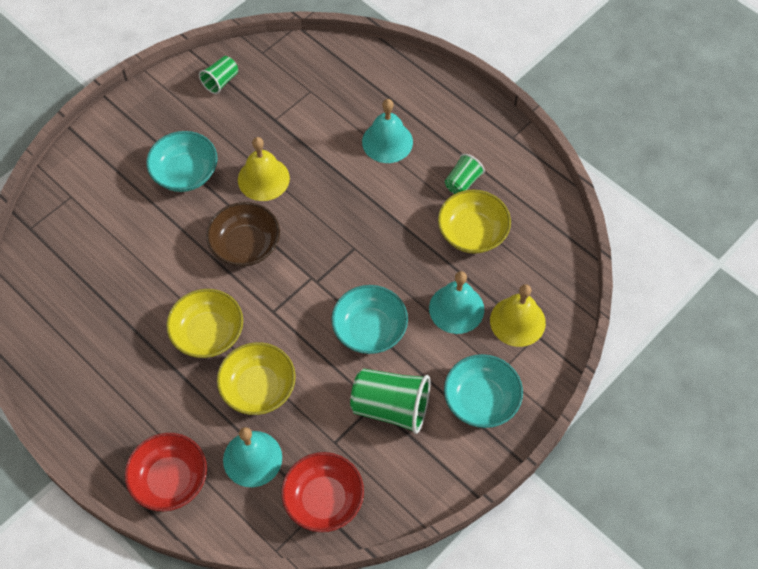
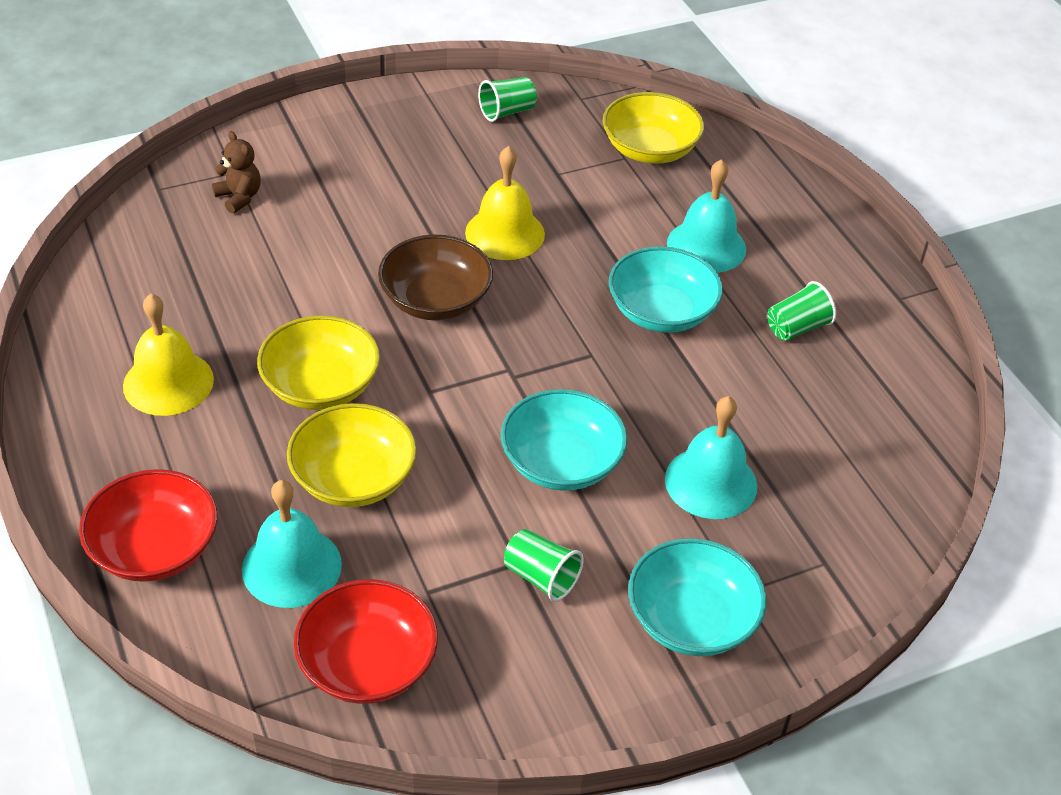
camera: 20 degrees right, 15 degrees down
turquoise bowl [146,131,218,192] -> turquoise bowl moved to [609,246,723,333]
green cup [350,369,430,434] -> green cup [504,529,584,602], size x0.56
yellow bowl [438,190,511,254] -> yellow bowl moved to [603,92,704,164]
yellow bell [490,284,546,347] -> yellow bell moved to [123,294,214,416]
none -> brown teddy bear [212,131,261,214]

